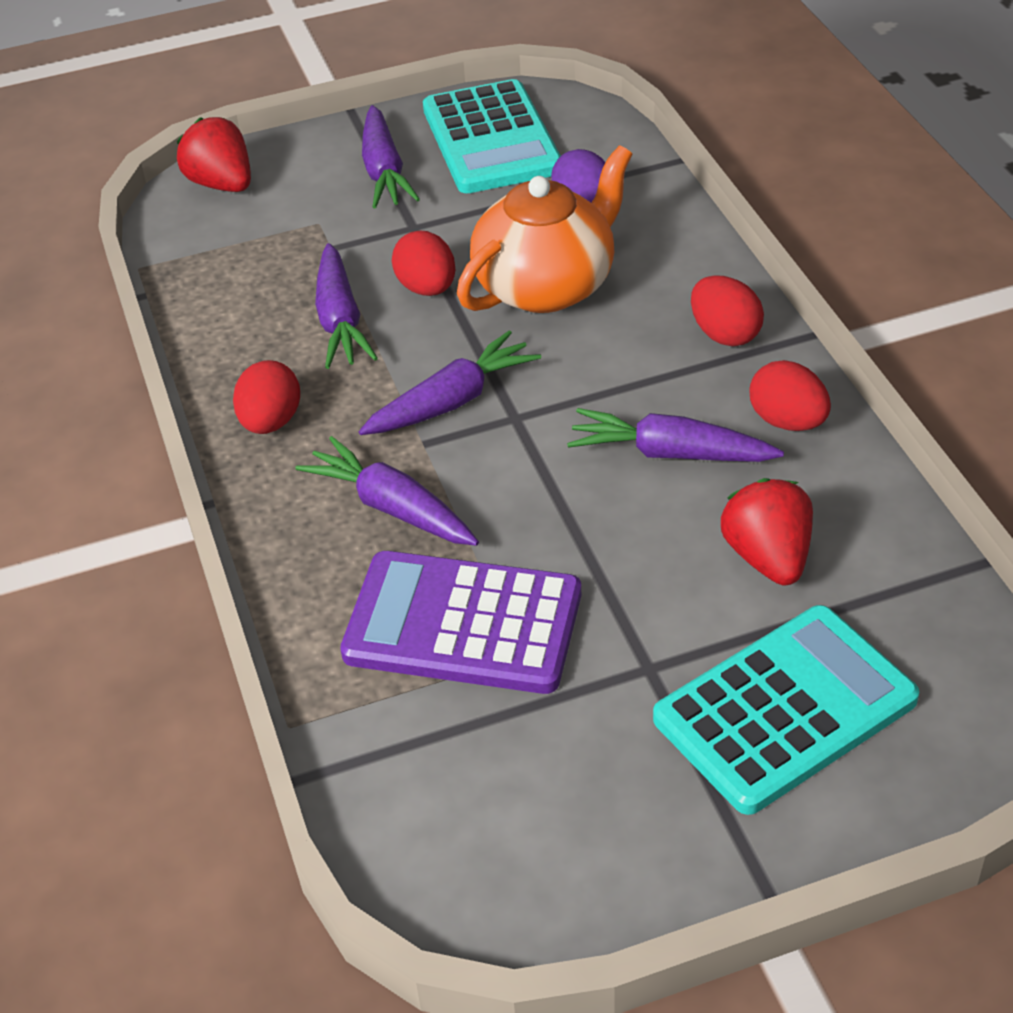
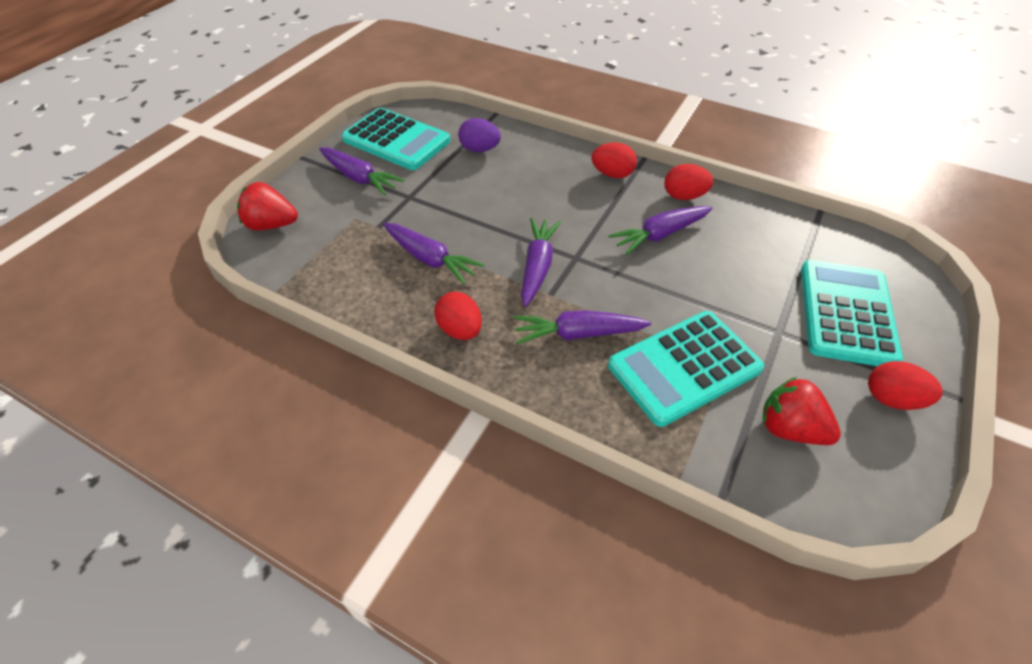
camera: 45 degrees left, 5 degrees up
purple calculator [340,551,581,694] -> turquoise calculator [608,311,764,427]
red egg [392,231,456,296] -> red egg moved to [868,361,943,410]
orange teapot [457,145,633,313] -> none
red strawberry [721,478,813,586] -> red strawberry moved to [763,377,841,445]

